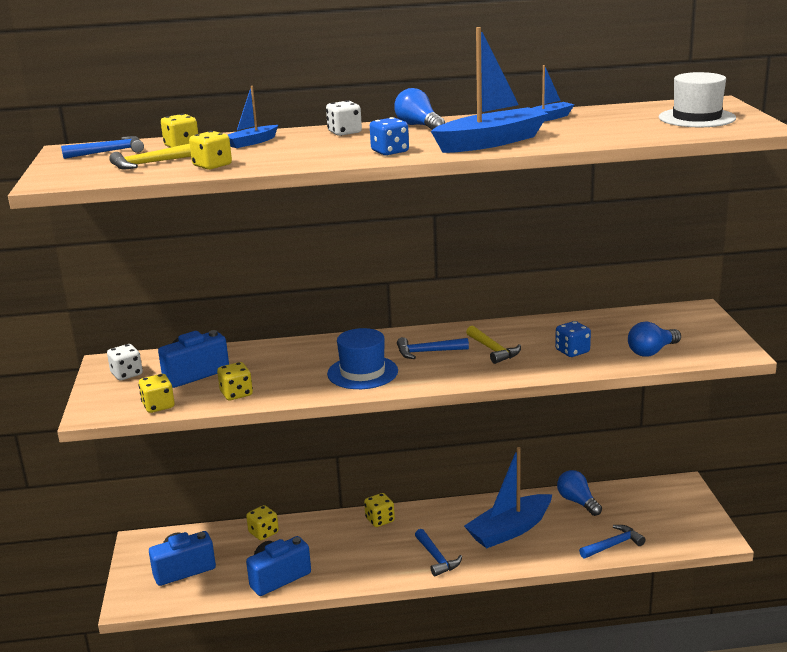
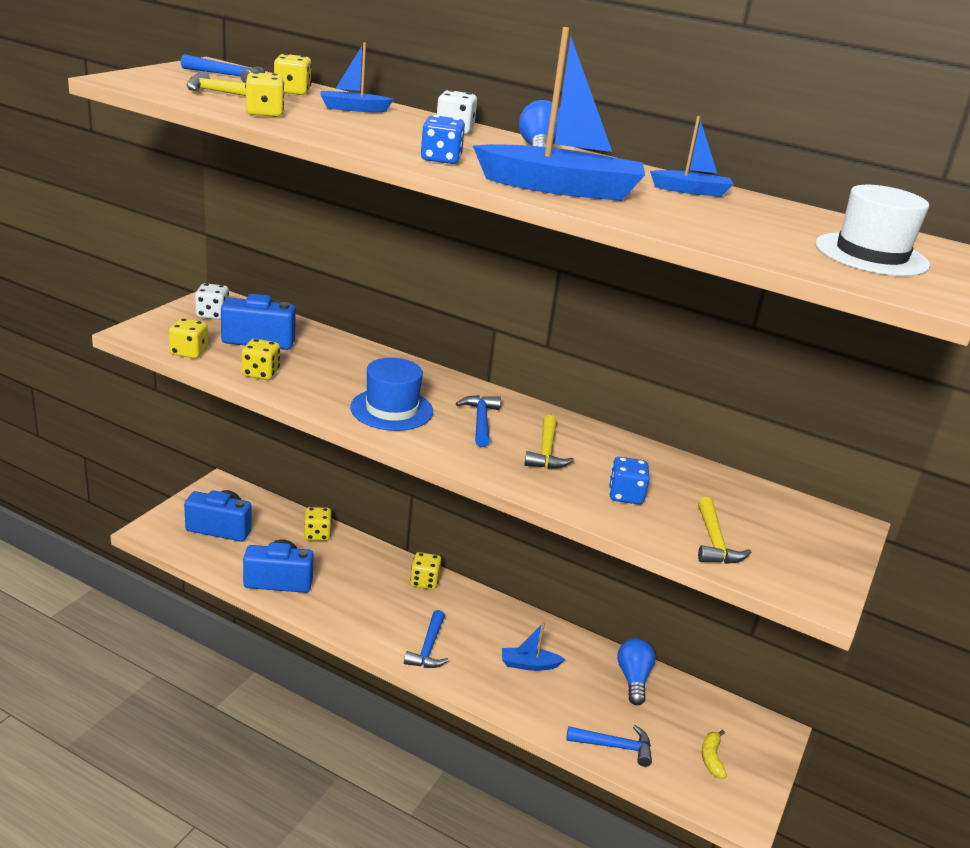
camera: 30 degrees right, 5 degrees up
blue hammer [397,337,469,359] -> blue hammer turned 60 degrees clockwise [456,395,501,447]
blue boat [464,447,552,548] -> blue boat [502,622,565,671], size x0.51
blue light bulb [628,322,681,357] -> yellow hammer [698,497,751,564]
none -> yellow banana [702,730,727,779]

